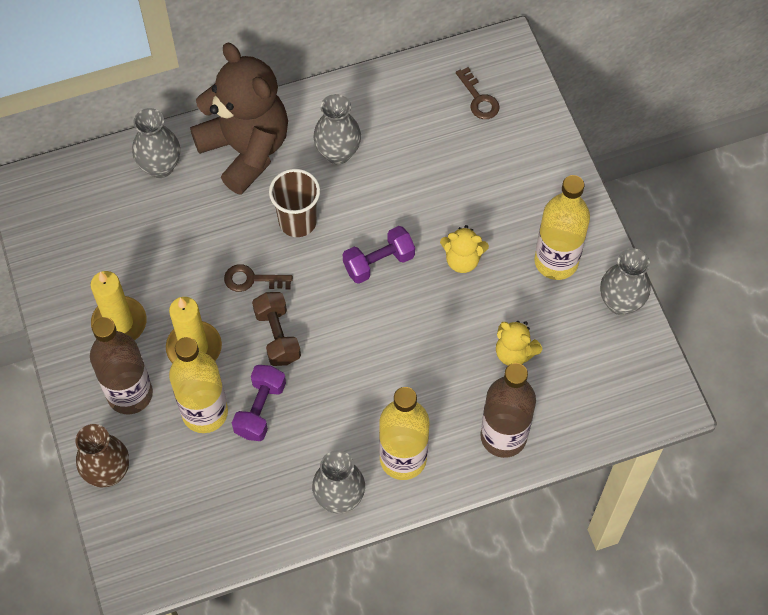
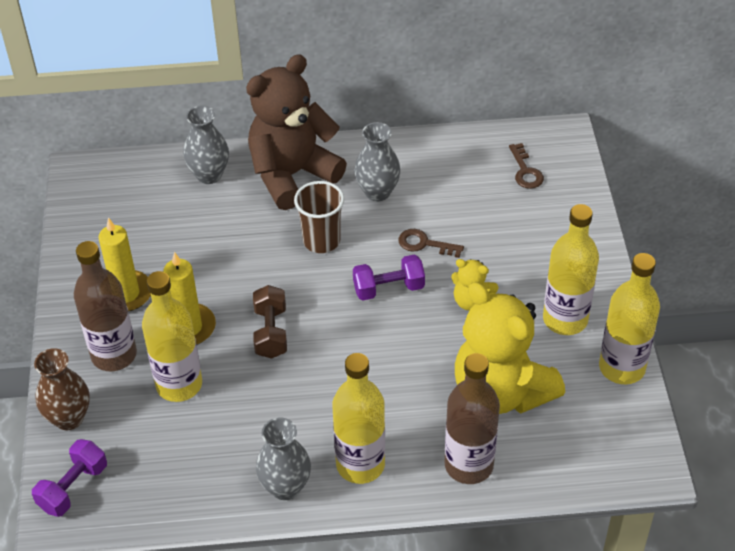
camera: 15 degrees right, 15 degrees down
brown teddy bear [190,43,288,195] -> brown teddy bear turned 105 degrees counterclockwise [246,54,347,210]
brown key [224,264,293,292] -> brown key moved to [398,229,464,258]
purple dumbbell [232,365,286,441] -> purple dumbbell moved to [32,439,107,517]
yellow teddy bear [496,321,542,366] -> yellow teddy bear [455,282,565,414], size x2.22
grey vase [600,248,651,315] -> yellow bottle [599,253,660,384]

